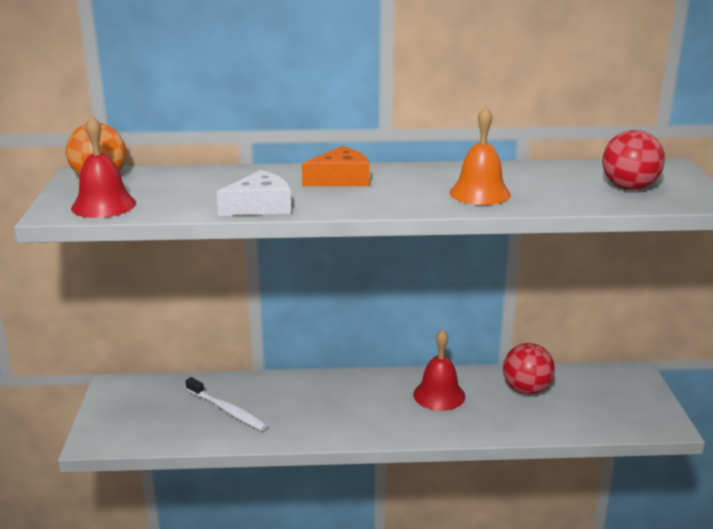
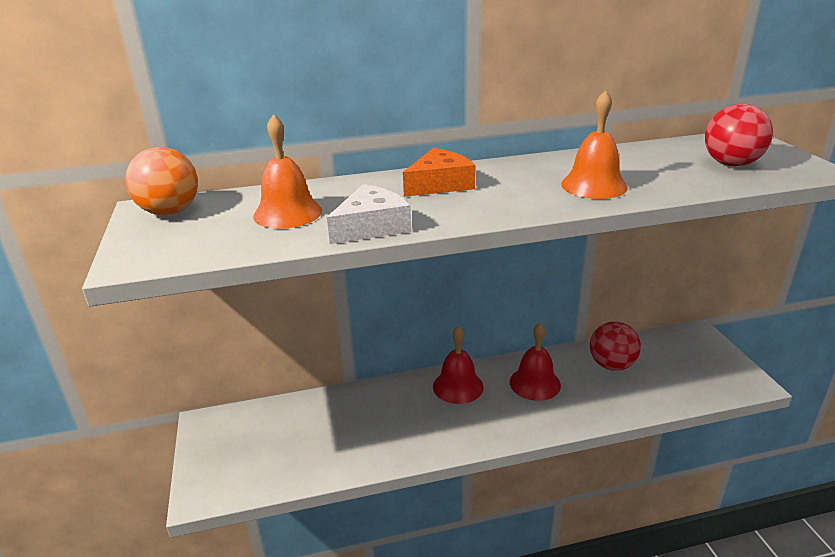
camera: 10 degrees left, 5 degrees up
red bell [71,116,136,218] -> red bell moved to [433,326,484,404]
white toothbrush [186,377,268,431] -> none
none -> orange bell [253,114,322,229]

